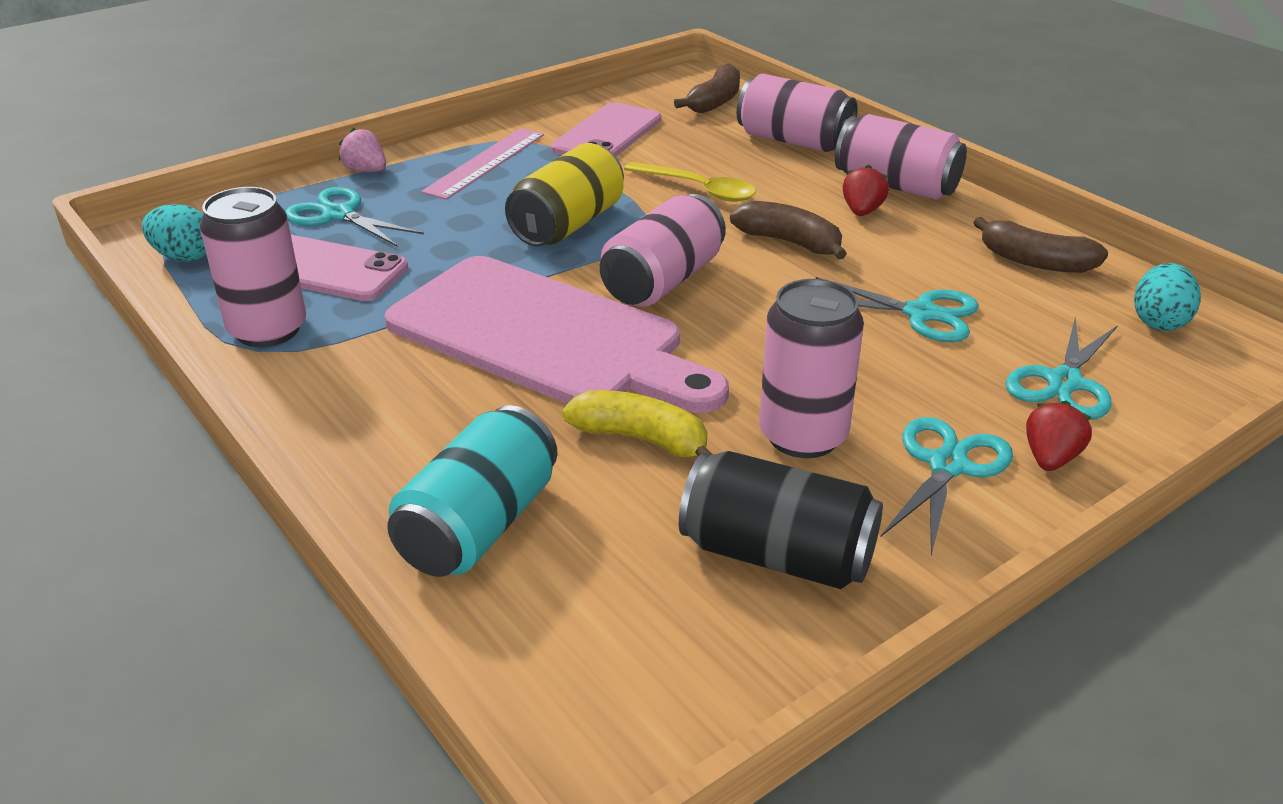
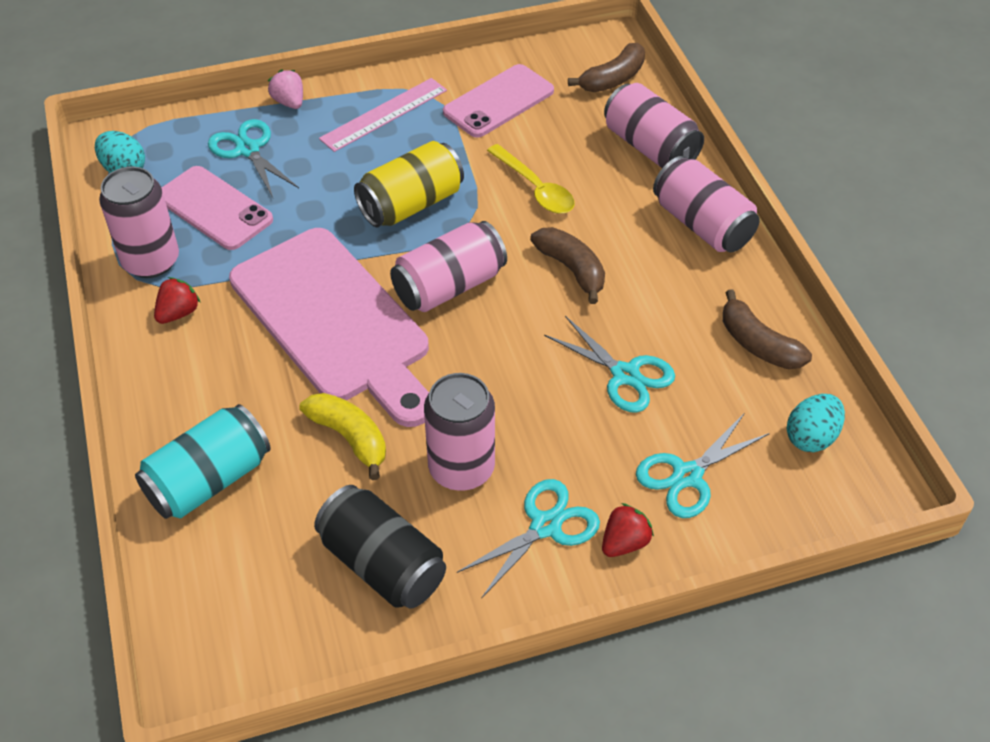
camera: 20 degrees right, 15 degrees up
red strawberry [842,165,889,216] -> red strawberry moved to [154,277,201,324]

